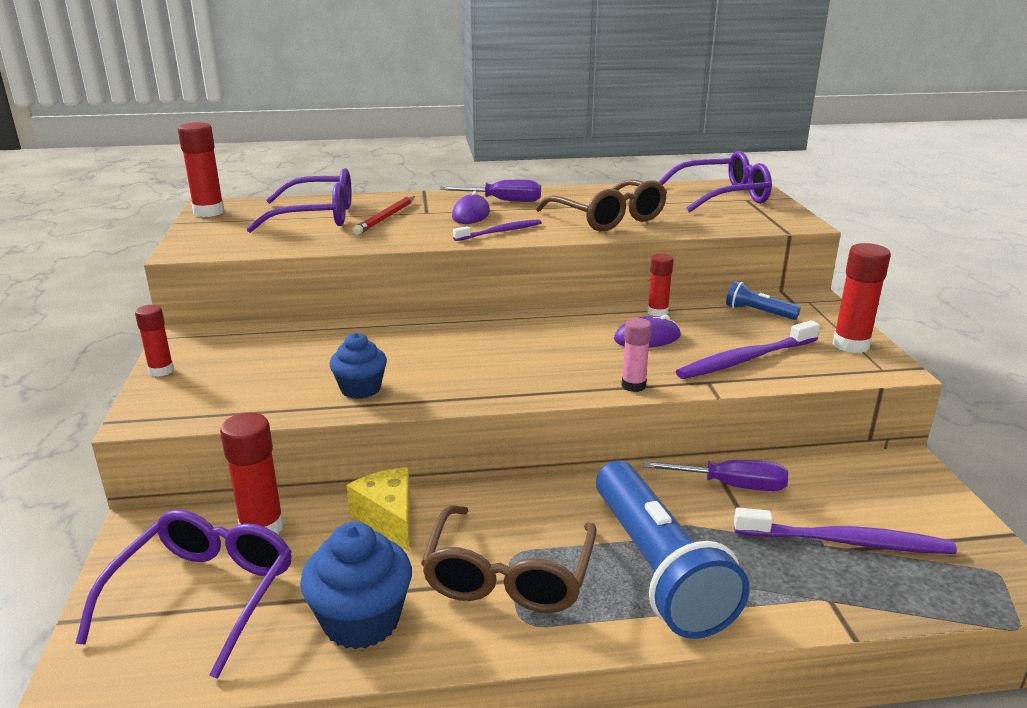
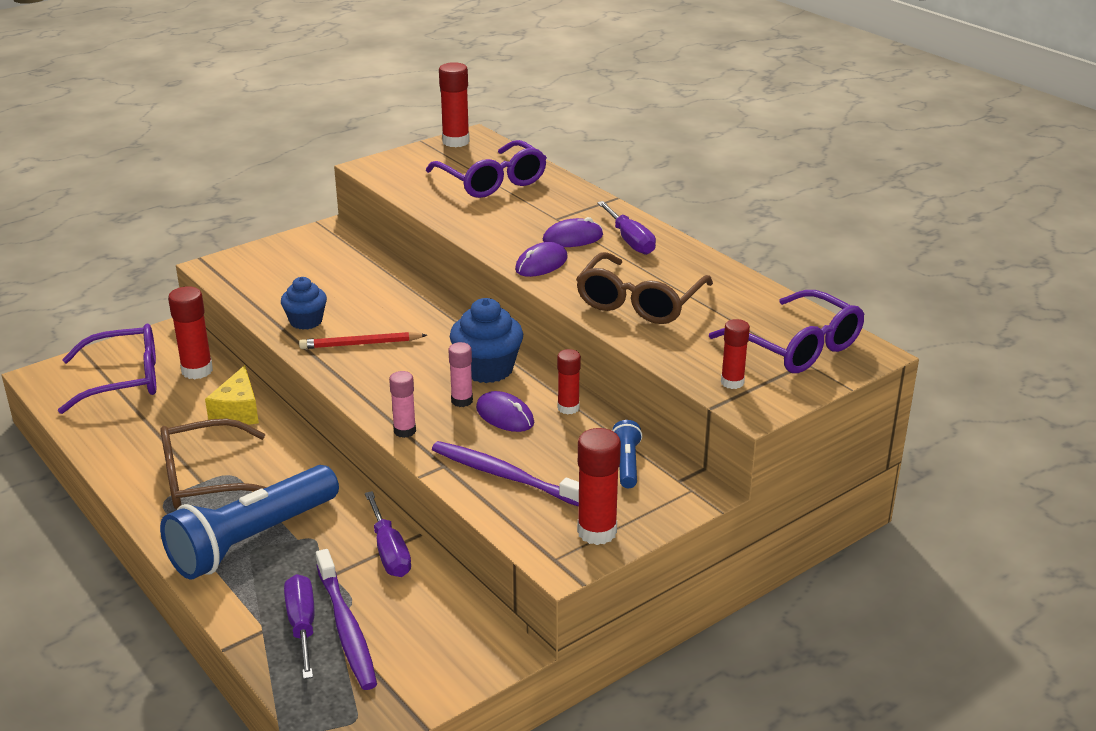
camera: 60 degrees right, 5 degrees up
red glue stick [135,305,174,377] -> red glue stick moved to [721,319,750,389]
blue cupcake [300,522,412,649] -> blue cupcake moved to [450,298,523,383]
yellow cheese [346,467,410,552] -> yellow cheese turned 150 degrees clockwise [205,365,259,425]
red pencil [353,196,415,235] -> red pencil moved to [299,332,427,349]
purple toothbrush [453,219,542,241] -> purple mouse [515,242,568,277]
none -> purple screwdriver [284,574,314,679]
none -> pink glue stick [449,342,473,407]

